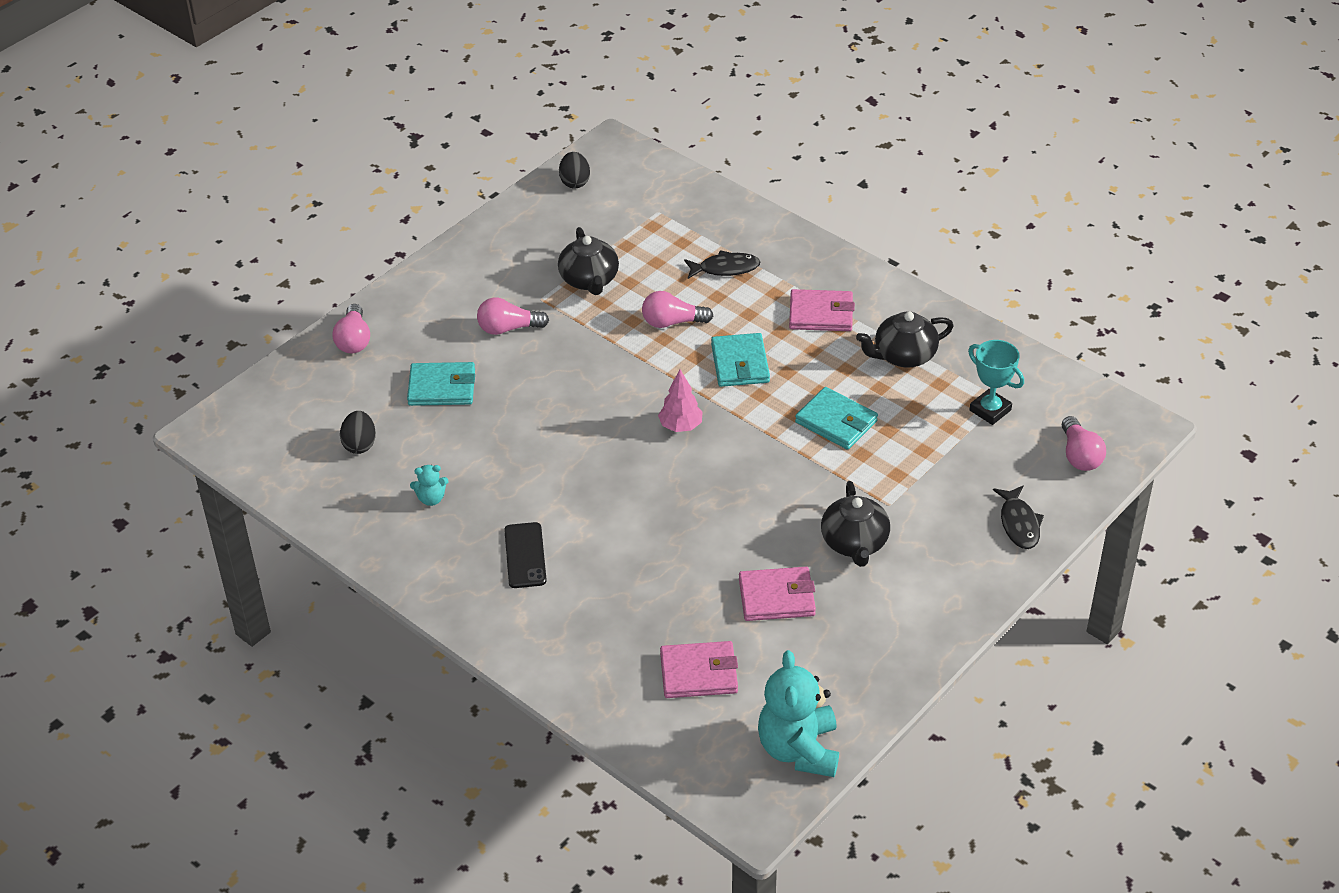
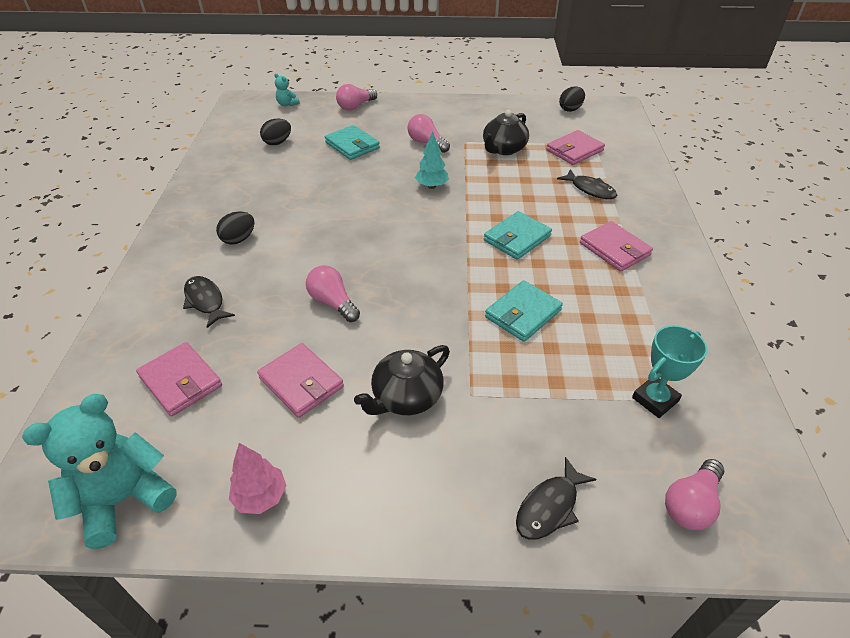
camera: 50 degrees right, 0 degrees up
turquoise teddy bear [410,465,449,506] -> turquoise teddy bear moved to [274,73,300,106]
black phone [504,522,547,588] -> black egg [216,212,254,245]
pink light bulb [642,291,713,328] -> pink light bulb moved to [306,265,360,322]
pink tree [658,370,703,432] -> pink tree moved to [229,443,286,514]
turquoise wallet [795,387,878,450] -> turquoise wallet turned 45 degrees clockwise [485,280,563,342]
black teapot [856,312,953,367] -> none
turquoise trophy [968,340,1024,425] -> turquoise trophy turned 45 degrees clockwise [632,325,707,418]
none -> black fish [183,276,235,328]
none -> turquoise tree [415,131,449,189]
none -> pink wallet [546,130,605,165]

